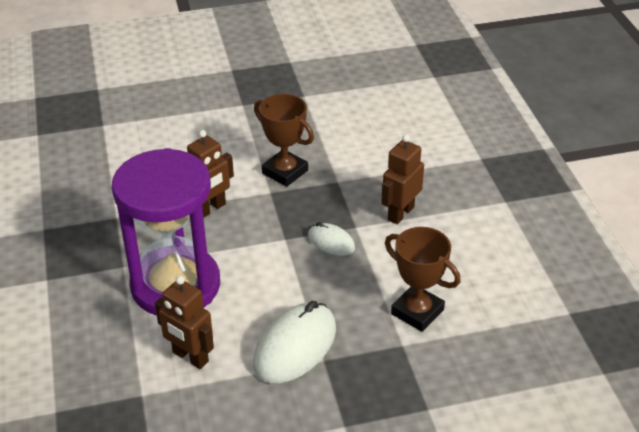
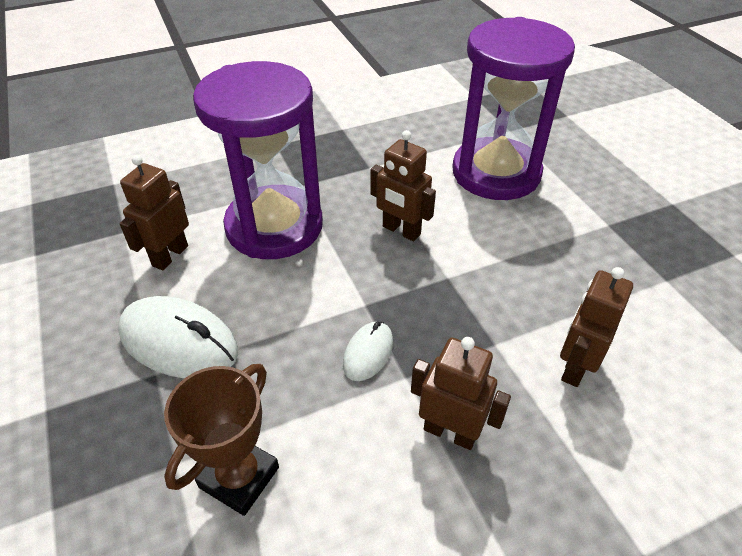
camera: 80 degrees right, 5 degrees up
brown trophy [254,94,314,187] -> none
none -> purple hourglass [452,17,575,200]
none -> brown robot [560,267,633,387]

